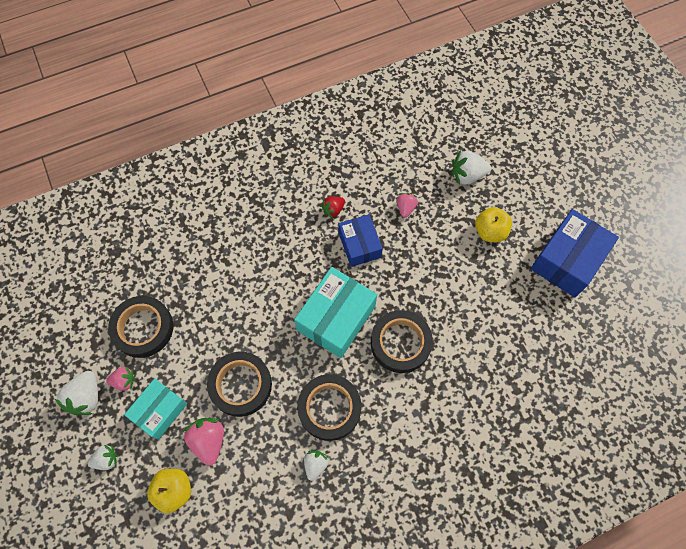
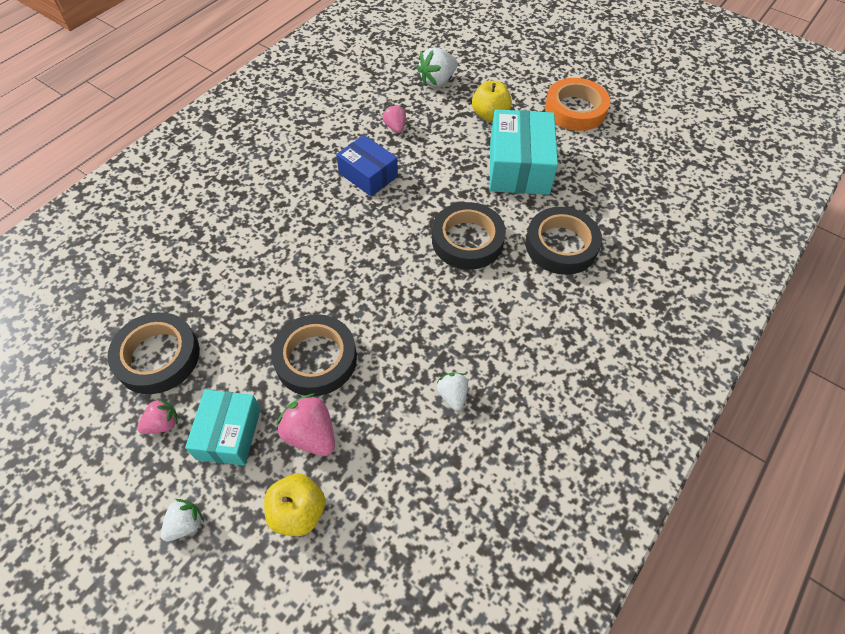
camera: 30 degrees left, 10 degrees down
white strawberry [55,371,98,415] -> none
turquoise box [294,267,377,358] -> turquoise box moved to [490,109,558,195]
black tape [297,374,361,441] -> black tape moved to [525,207,602,275]
red strawberry [321,197,345,218] -> none
blue box [530,209,619,297] -> orange tape [545,78,610,131]

